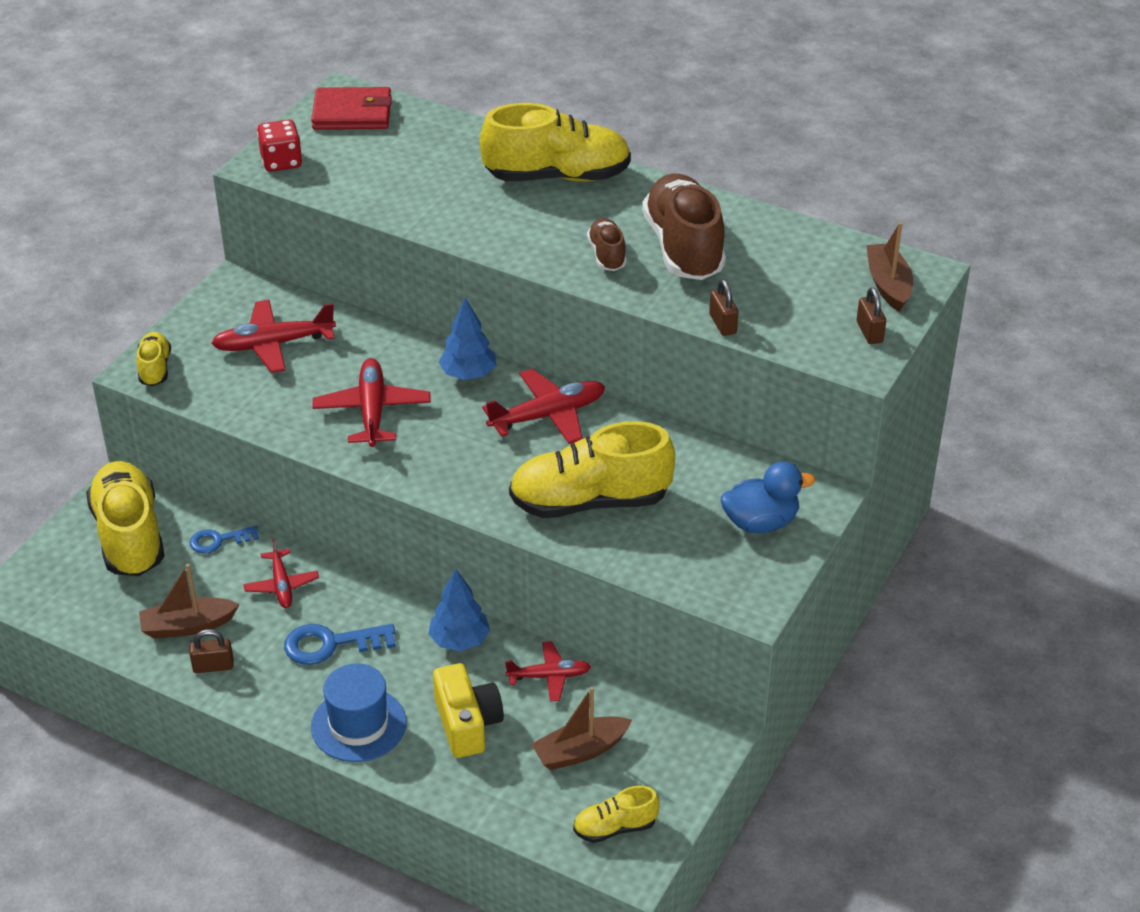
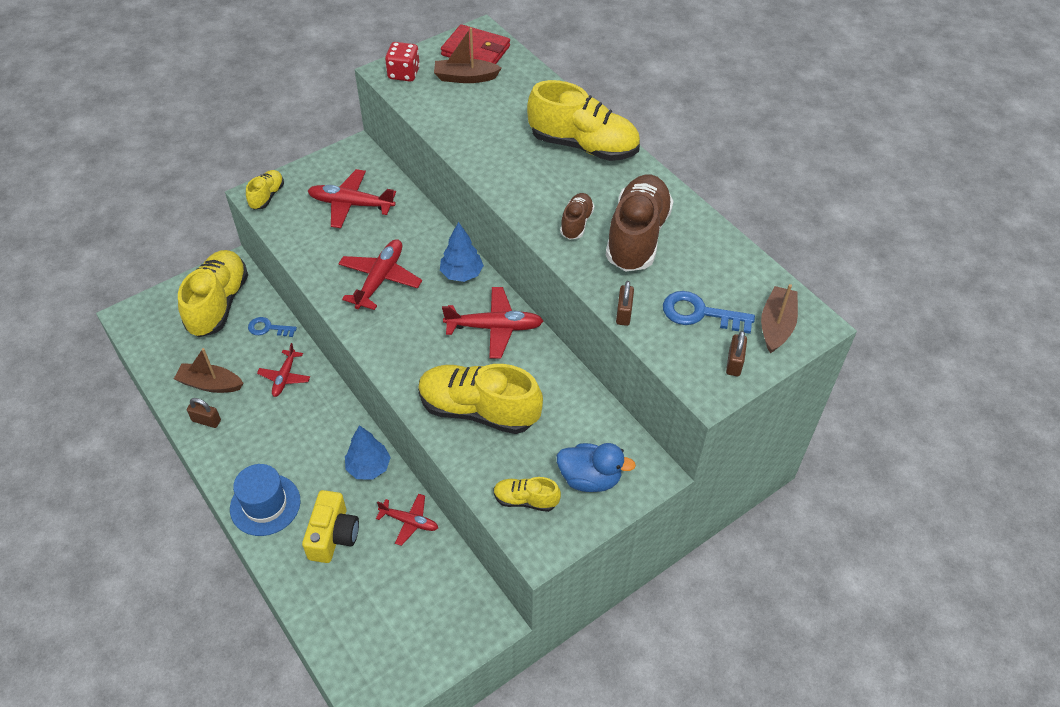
camera: 25 degrees right, 10 degrees up
blue key [284,624,396,665] -> blue key moved to [663,291,755,334]
brown boat [532,687,632,770] -> brown boat moved to [434,27,502,83]
yellow shoe [573,786,660,843] -> yellow shoe moved to [493,477,561,512]

